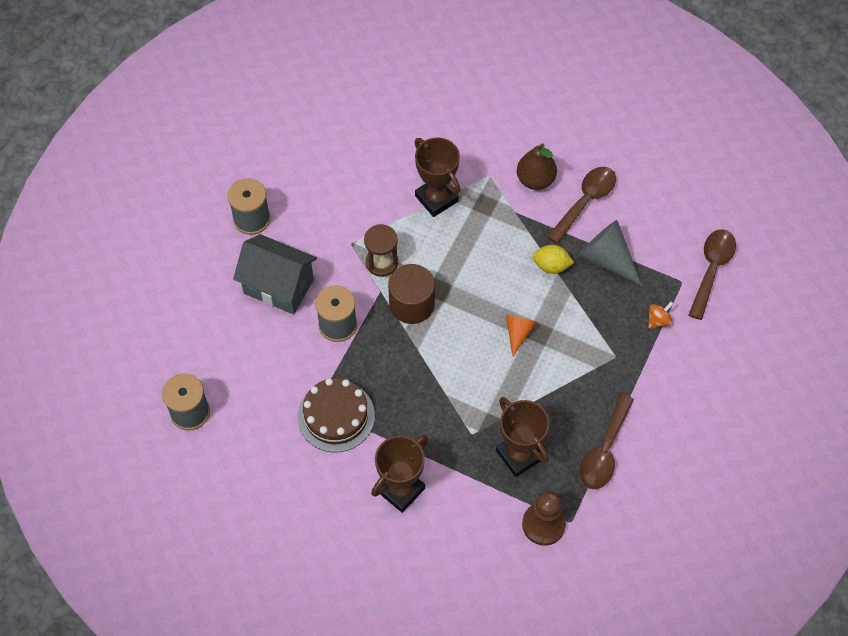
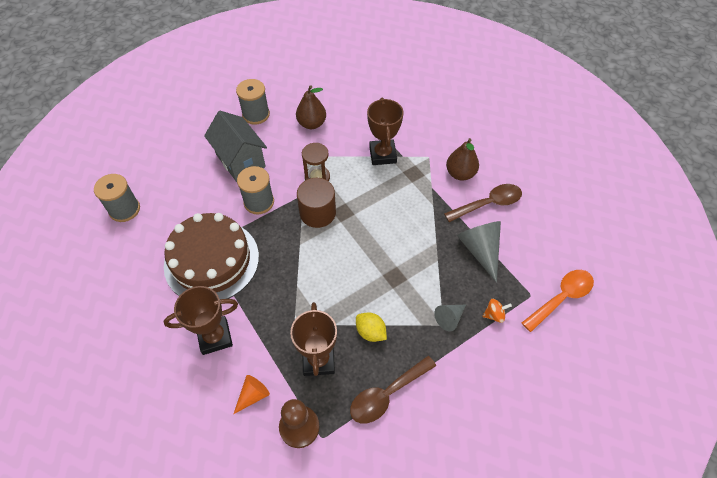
camera: 30 degrees right, 5 degrees down
brown cake [298,378,375,452] -> brown cake [164,213,259,299], size x1.50
orange cone [506,315,536,357] -> orange cone moved to [234,375,270,414]
yellow lemon [532,245,574,274] -> yellow lemon moved to [356,313,387,342]
brown spoon [688,229,736,320] -> orange spoon [522,270,594,332]
none -> brown pear [296,85,326,129]
none -> grey cone [434,305,466,331]

